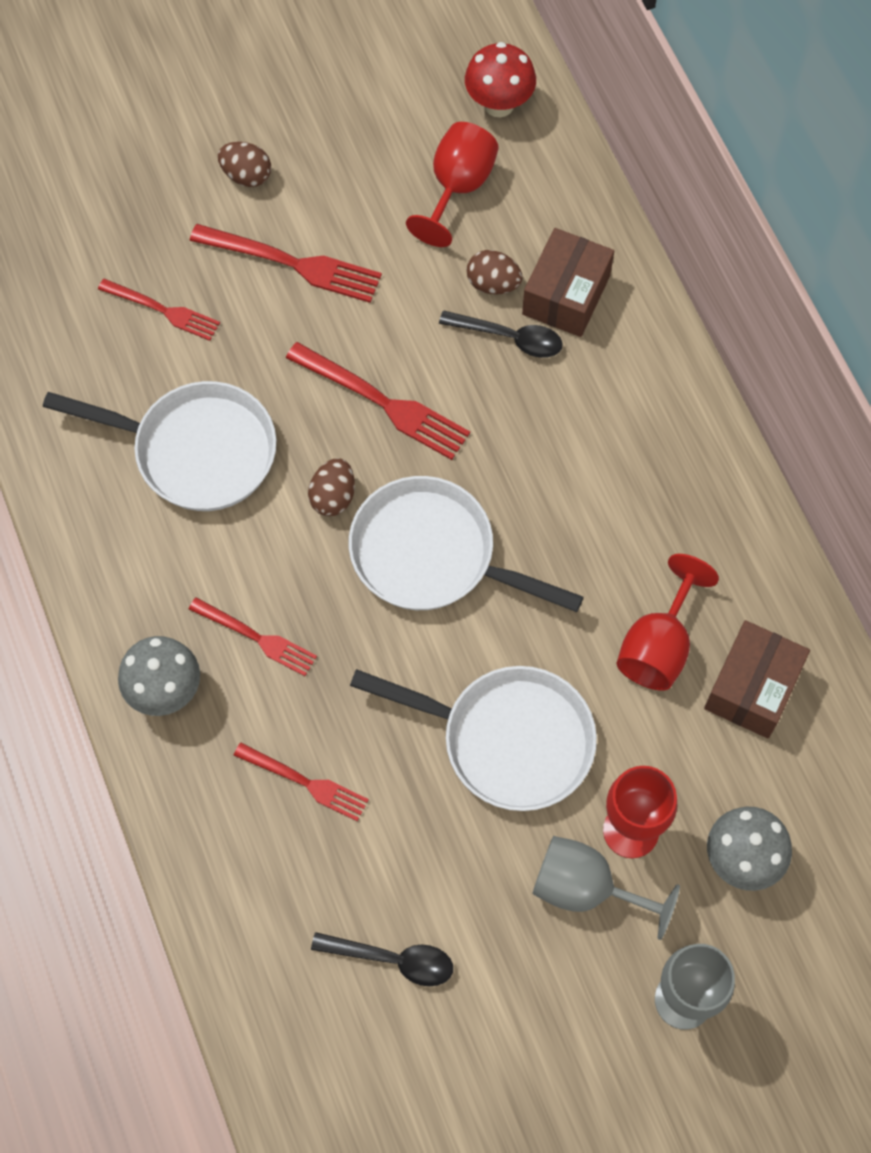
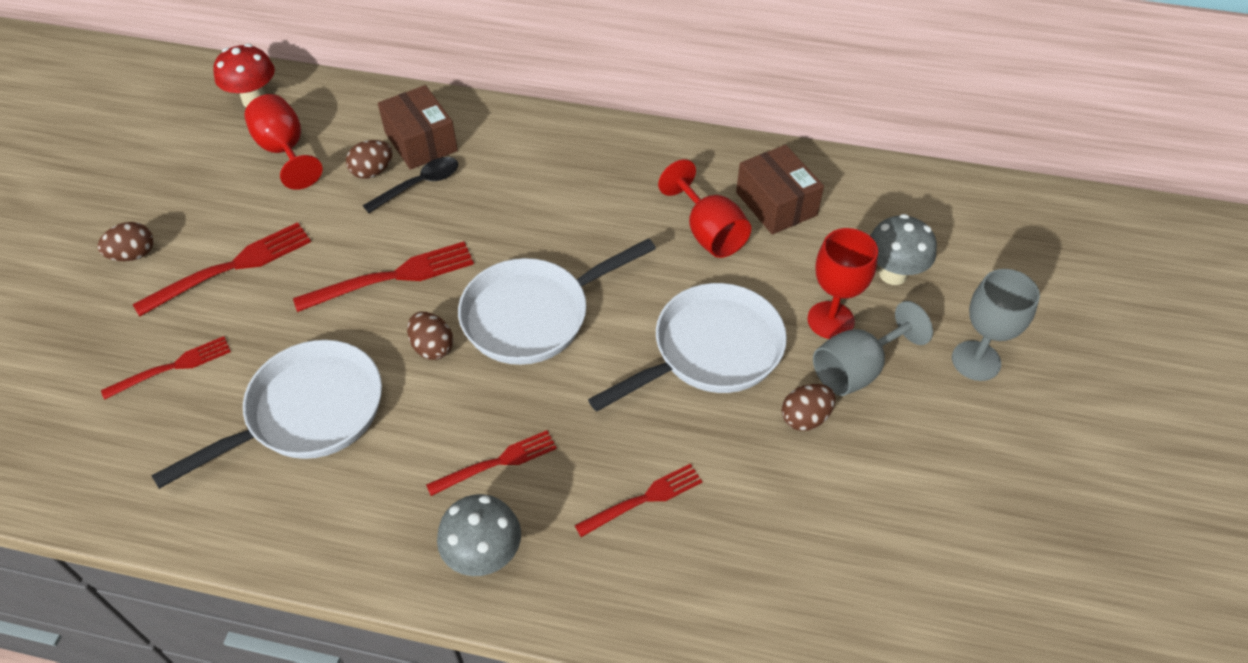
camera: 55 degrees left, 15 degrees down
black spoon [311,932,453,986] -> none
none -> brown egg [781,384,836,431]

